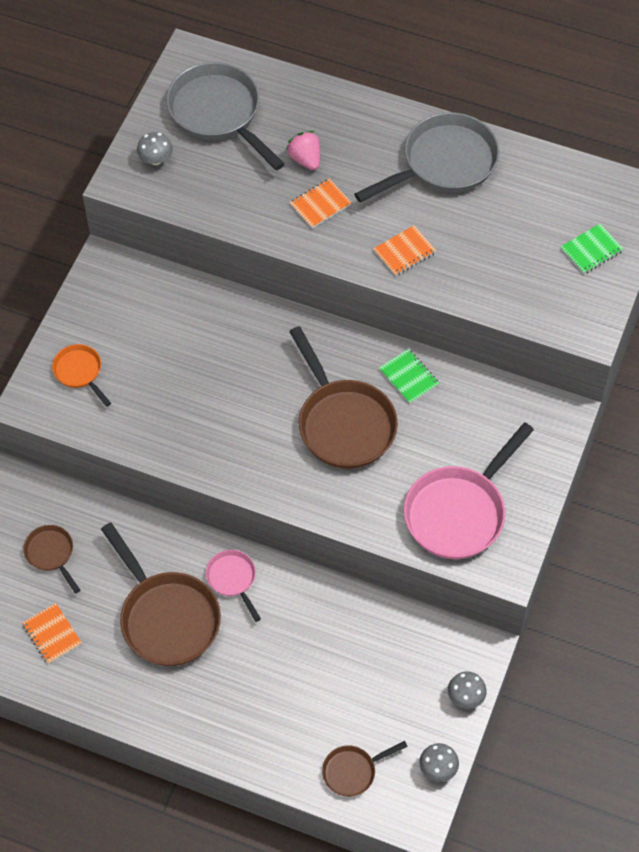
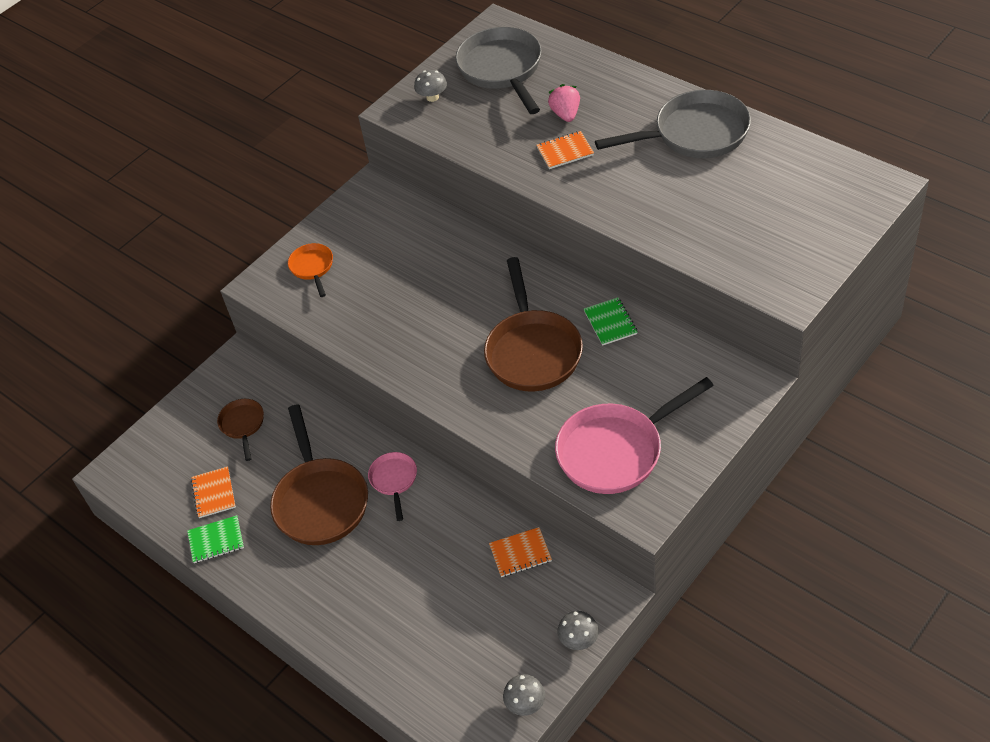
camera: 25 degrees right, 10 degrees down
brown pan [322,741,408,797] -> none
orange notebook [373,225,436,276] -> orange notebook moved to [489,527,552,577]
green notebook [561,224,623,274] -> green notebook moved to [187,515,244,563]

